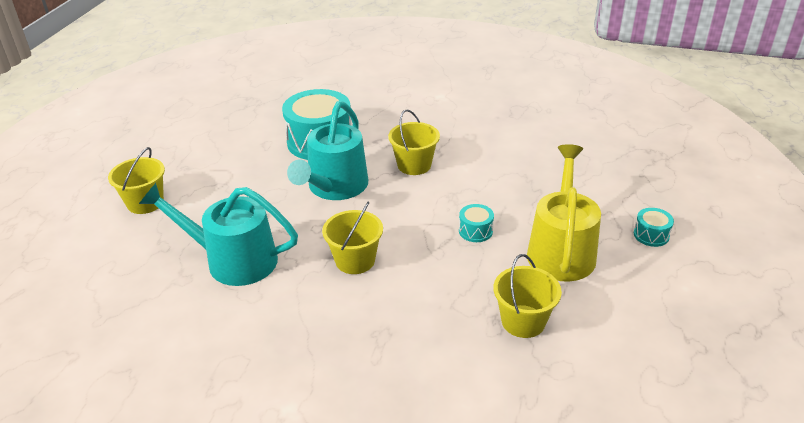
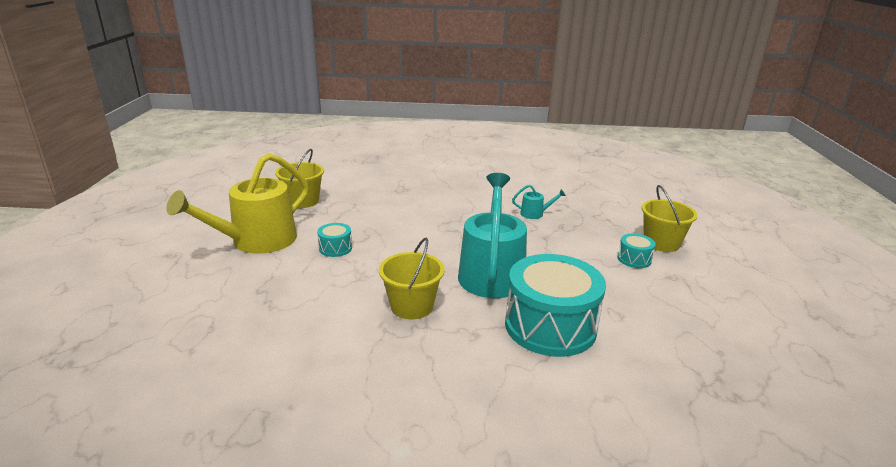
camera: 165 degrees right, 10 degrees down
turquoise watering can [139,183,298,286] -> turquoise watering can [512,185,566,219], size x0.41
yellow bucket [322,202,383,274] -> none
yellow watering can [527,144,601,282] -> yellow watering can turned 45 degrees clockwise [166,153,309,253]
turquoise drum [634,208,674,247] -> turquoise drum moved to [618,233,656,268]

